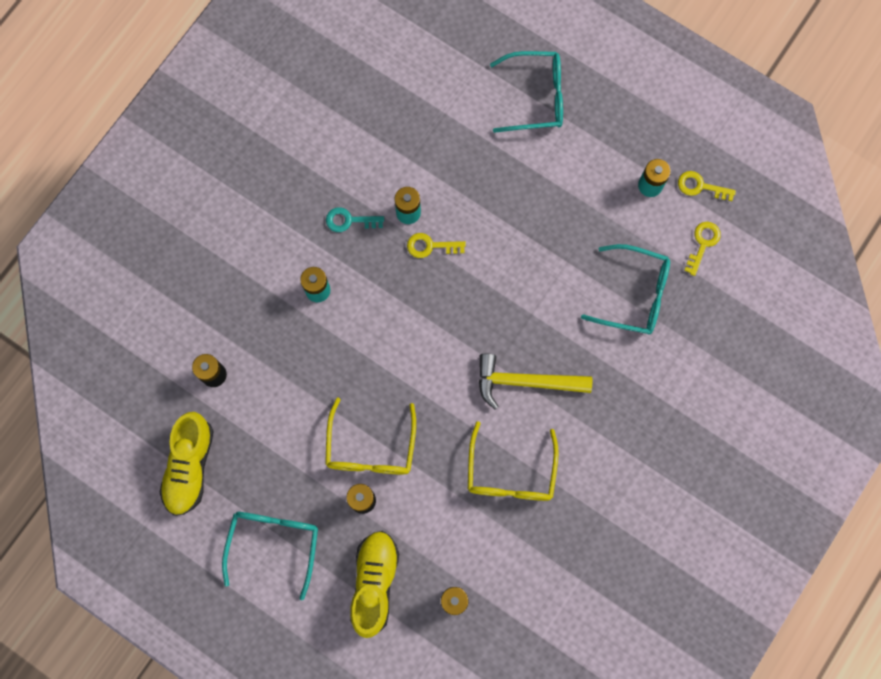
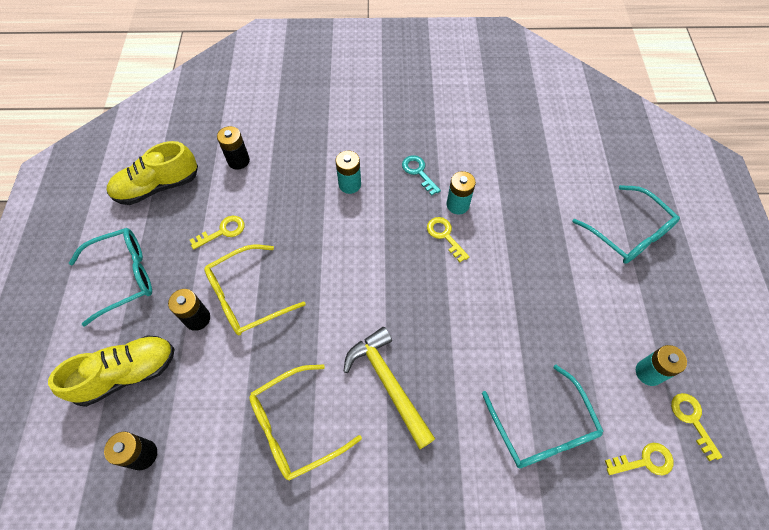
camera: 55 degrees right, 15 degrees down
none -> yellow key [190,216,245,250]

